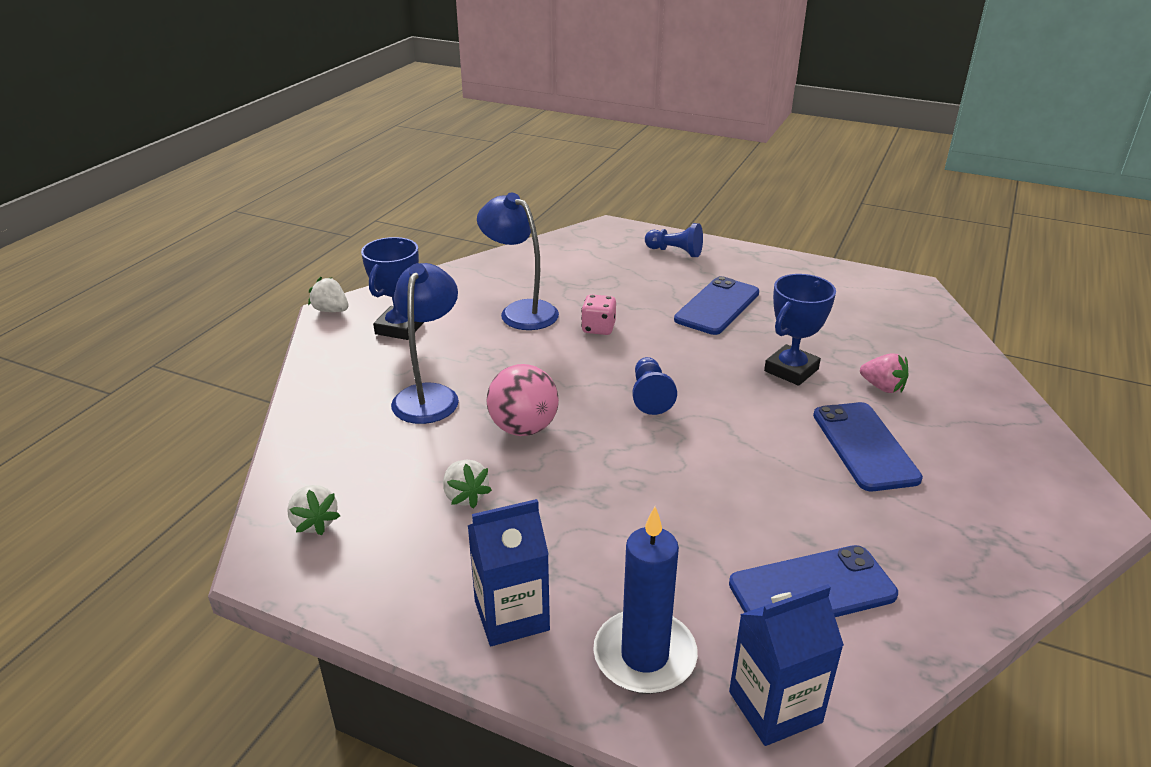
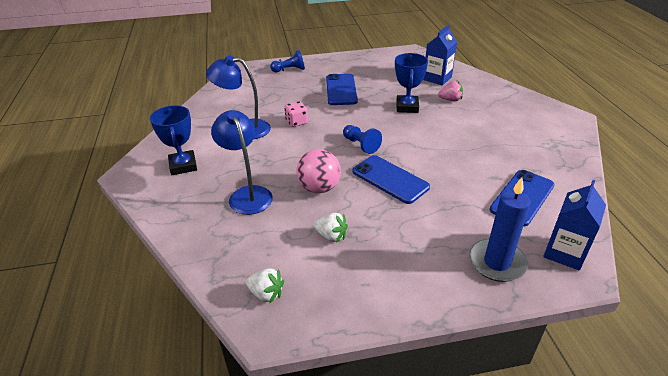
camera: 35 degrees left, 5 degrees up
white strawberry [308,277,348,312] -> none
blue carton [468,499,550,646] -> blue carton moved to [423,25,457,85]
blue phone [813,402,923,491] -> blue phone moved to [352,155,430,204]

